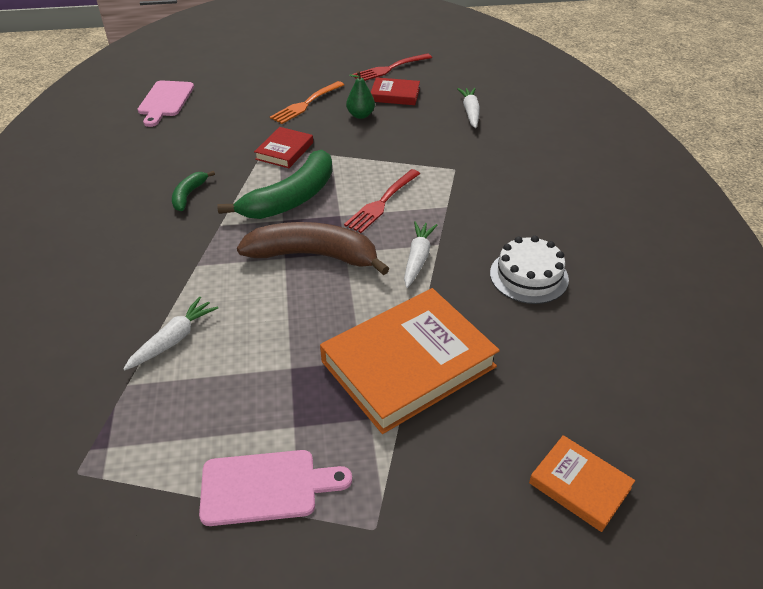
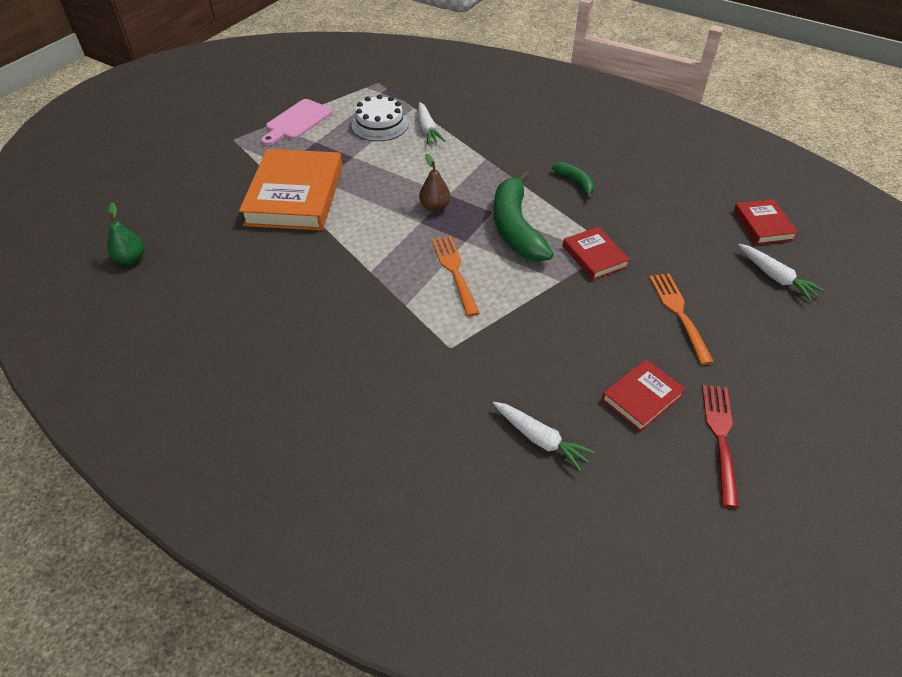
camera: 130 degrees right, 5 degrees up
pink cutting board [137,80,194,127] -> red book [734,199,798,245]
brown banana [237,222,390,275] -> brown pear [419,154,451,212]
red fork [344,169,420,233] -> orange fork [432,236,479,317]
green pear [346,71,375,119] -> green pear moved to [107,203,144,265]
white carrot [404,221,437,288] -> white carrot moved to [739,244,825,301]
white cake [490,236,569,304] -> white cake moved to [352,94,408,141]
orange book [529,435,635,532] -> none

